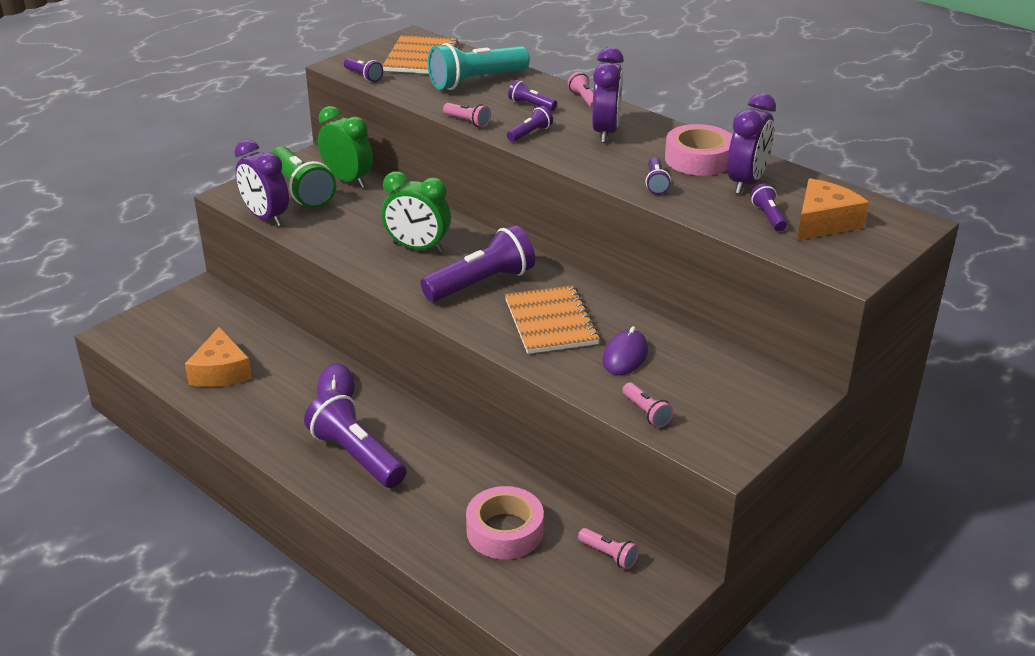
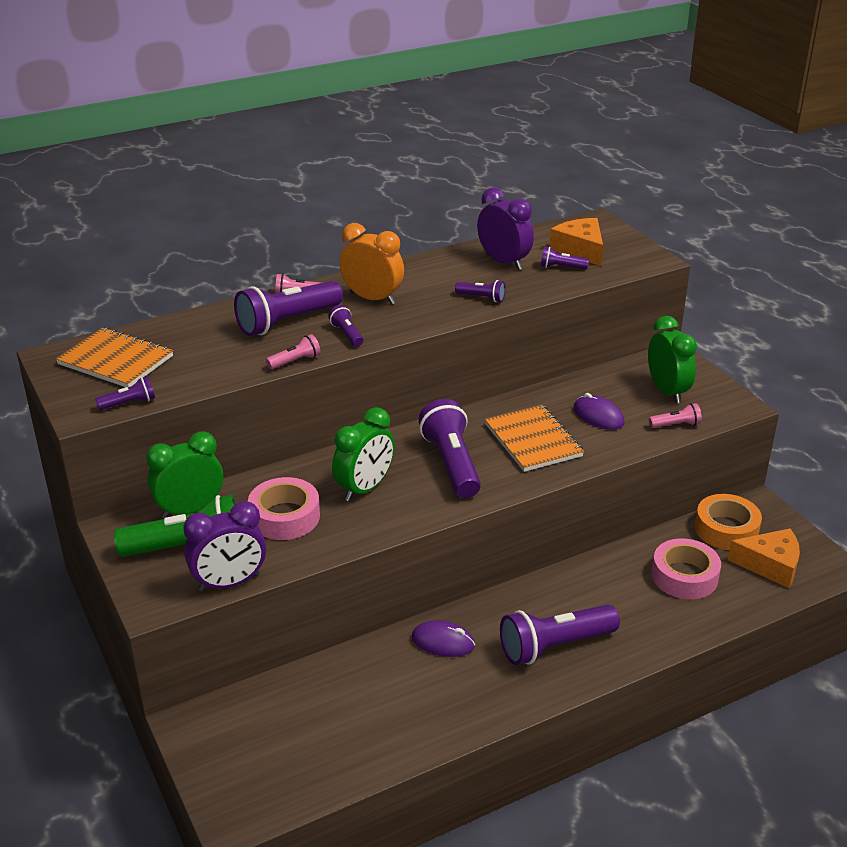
camera: 70 degrees left, 0 degrees up
orange cheese [185,327,252,387] -> orange cheese moved to [728,528,800,588]
turquoise flashlight [428,43,530,90] -> none
orange notebook [505,285,600,354] -> orange notebook turned 60 degrees clockwise [485,405,584,472]
purple flashlight [508,80,557,111] -> purple flashlight [234,281,343,336], size x2.12
pink flashlight [578,528,639,570] -> orange tape [695,494,762,550]
purple clock [592,47,624,143] -> orange clock [339,223,404,305]
pink tape [665,124,732,176] -> pink tape moved to [248,477,320,540]
none -> green clock [648,316,697,404]

